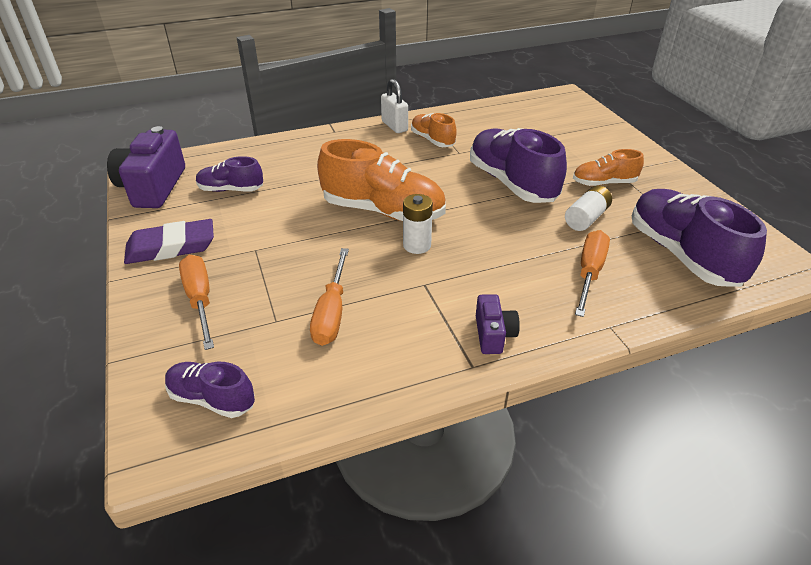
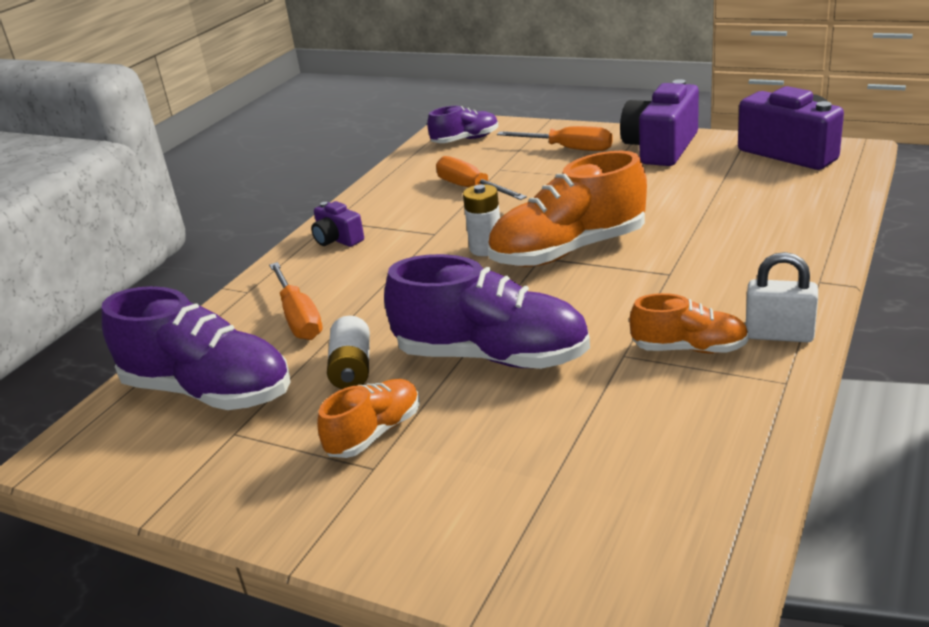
camera: 140 degrees right, 10 degrees down
purple eraser [124,219,214,264] -> purple camera [620,79,699,166]
purple shoe [196,156,263,192] -> none

